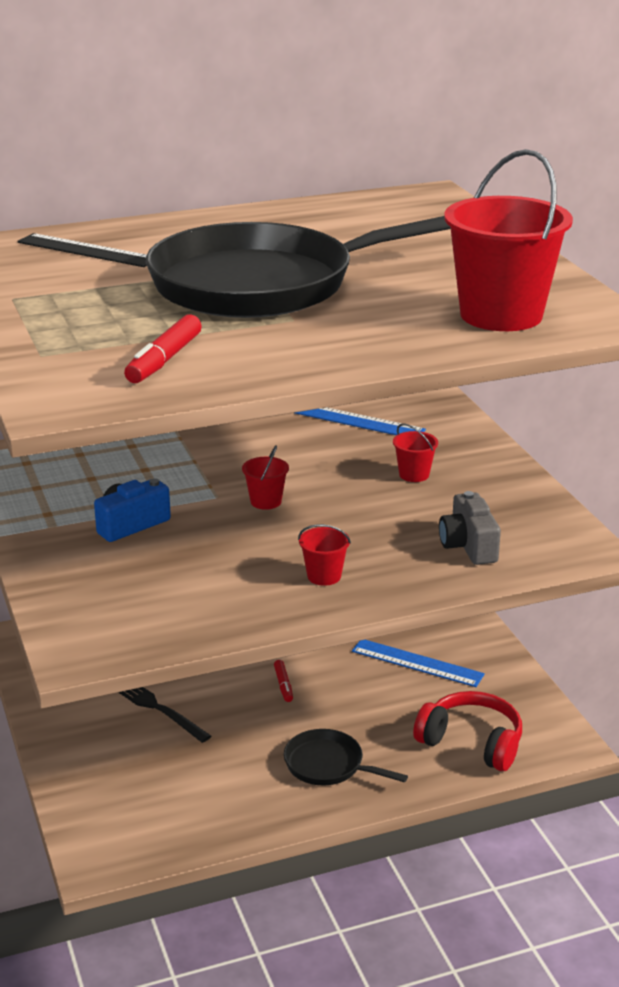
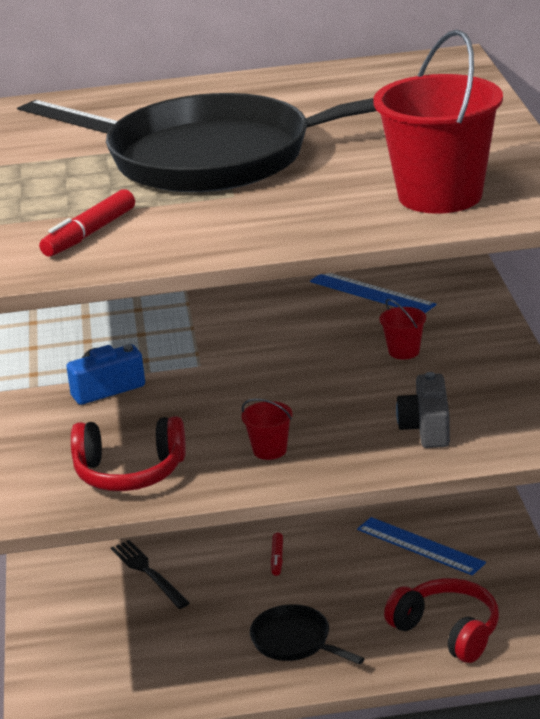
camera: 15 degrees right, 0 degrees up
red bucket [242,446,289,510] -> none
none -> red headphones [71,416,186,491]

